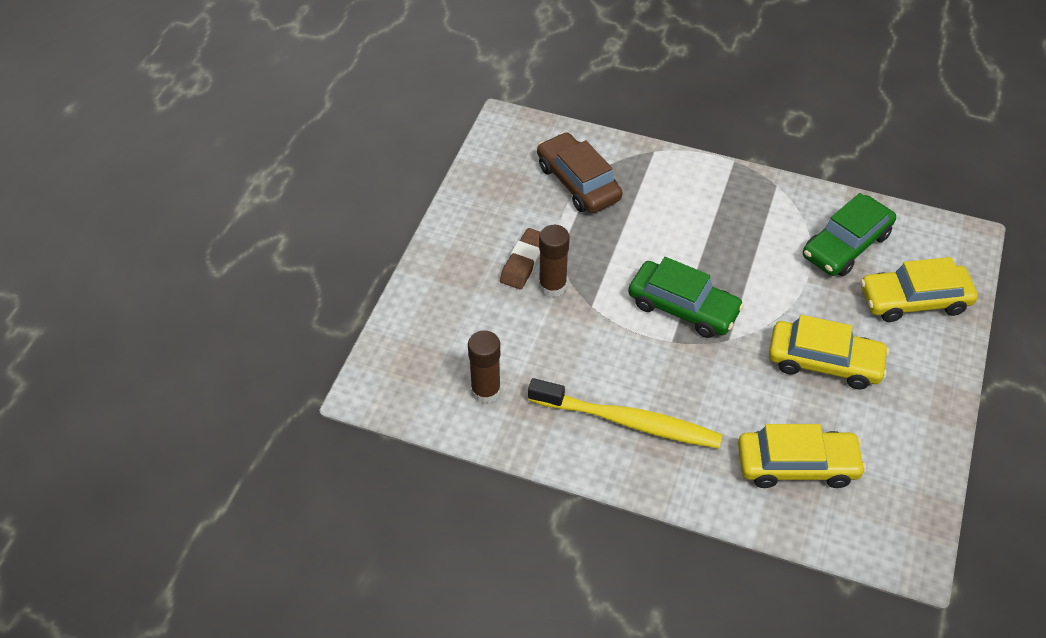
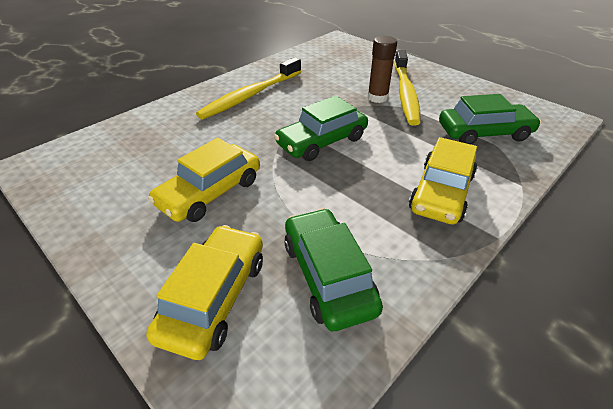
camera: 115 degrees right, 10 degrees down
brown glue stick [468,330,501,404] -> none
brown eraser [500,228,540,289] -> yellow toothbrush [394,50,421,126]
brown car [537,132,623,213] -> green car [439,94,541,144]
yellow car [738,424,866,488] -> yellow car moved to [409,137,477,224]

